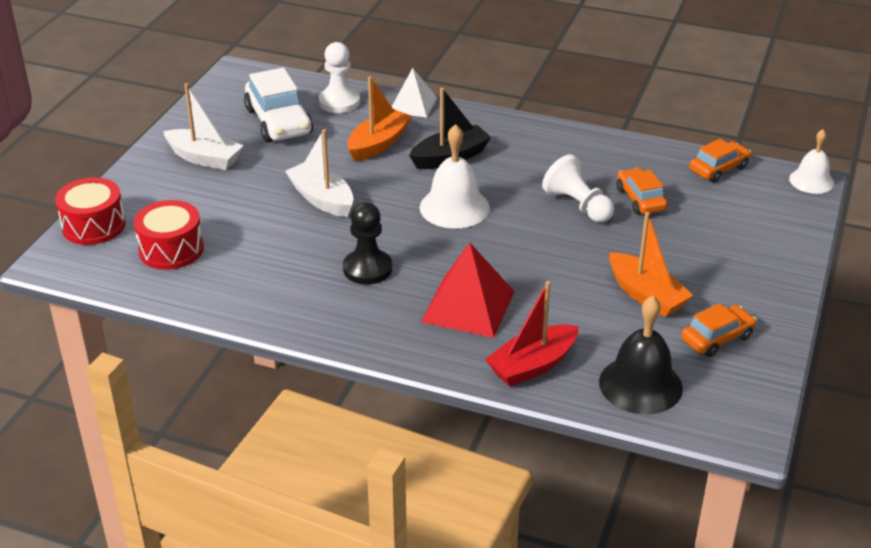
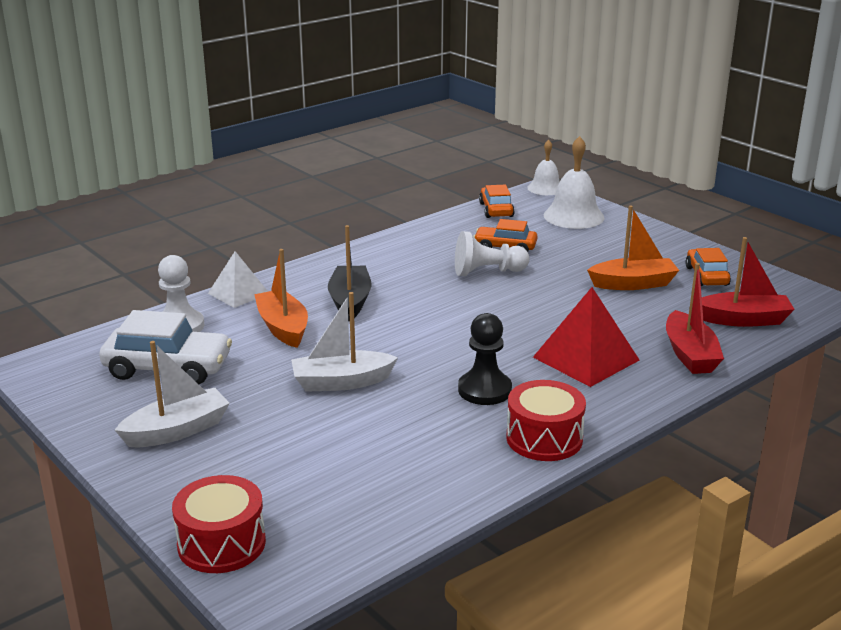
camera: 60 degrees left, 10 degrees down
red drum [134,200,204,270] -> red drum moved to [506,380,586,461]
white bell [420,124,490,229] -> white bell moved to [544,136,604,229]
black bell [599,296,683,414] -> red boat [702,237,795,327]

